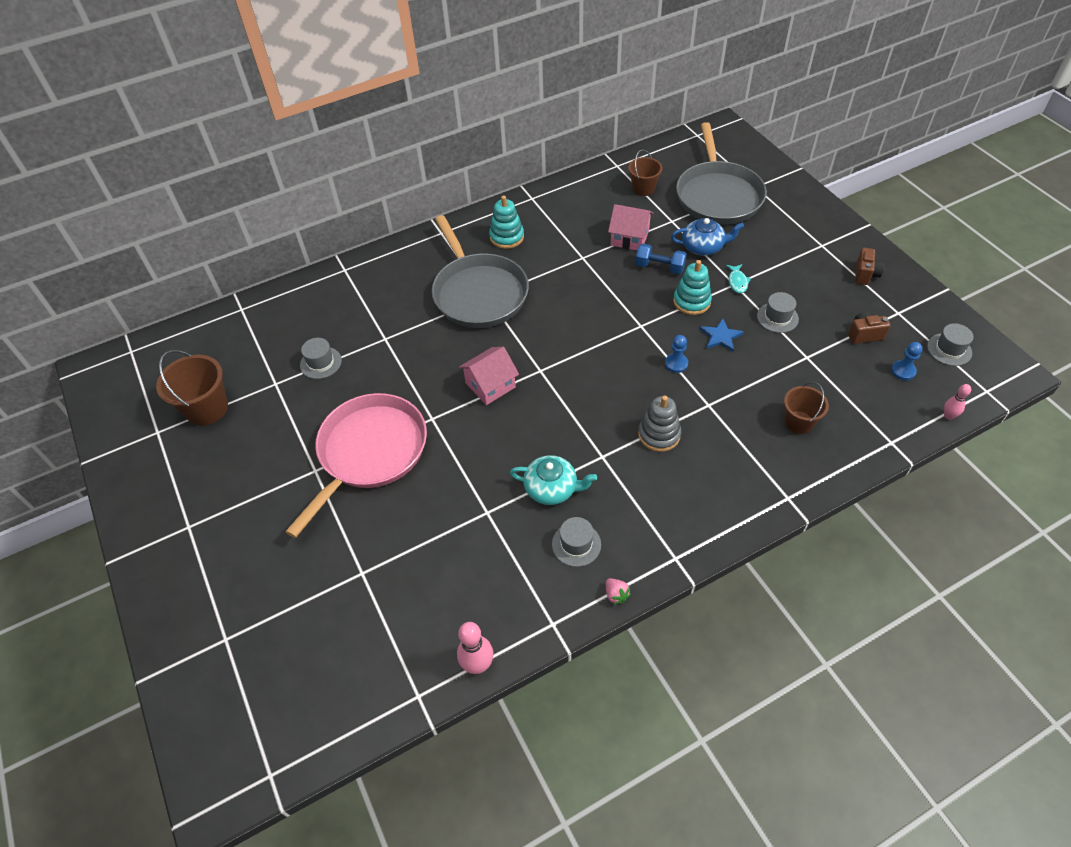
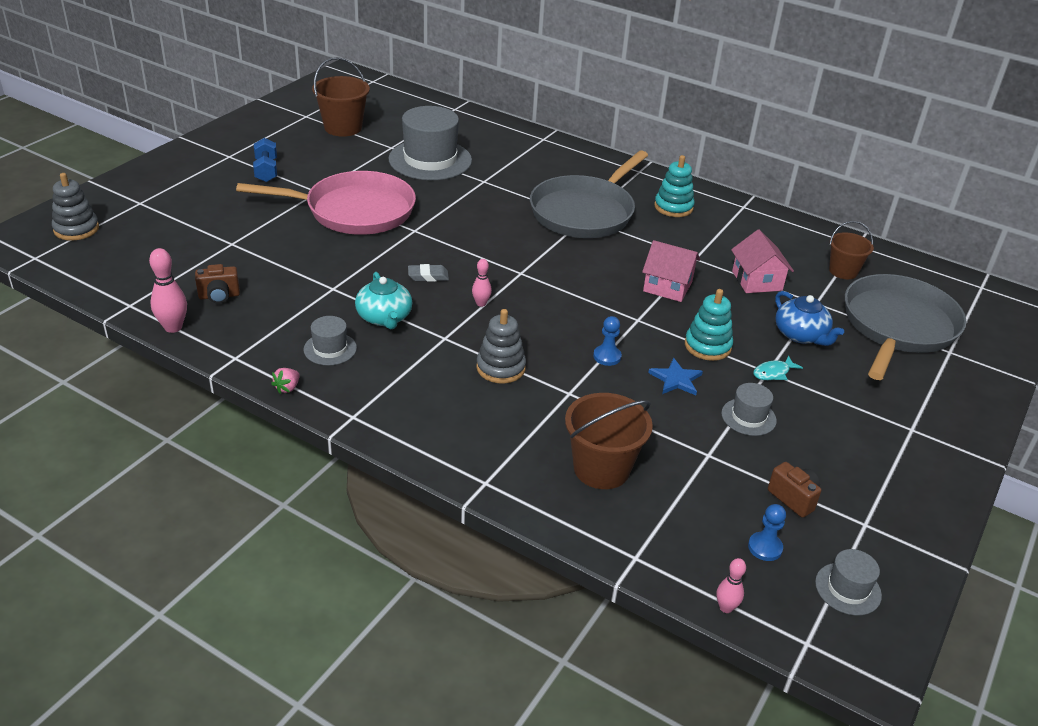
camera: 55 degrees right, 15 degrees down
grey hat [300,338,342,379] -> grey hat [388,106,472,180], size x2.07
pink house [459,347,519,405] -> pink house moved to [642,240,700,302]
blue dumbbell [635,244,687,274] -> blue dumbbell moved to [253,138,277,182]
grey pan [676,122,767,225] -> grey pan turned 150 degrees clockwise [845,274,967,380]
brown bucket [784,382,829,434] -> brown bucket [565,393,653,489], size x1.54
brown camera [855,248,885,285] -> brown camera moved to [195,264,240,303]
none -> grey stacking toy [52,173,99,241]
none -> grey eraser [408,264,449,282]
none -> pink bowling pin [472,259,492,307]

